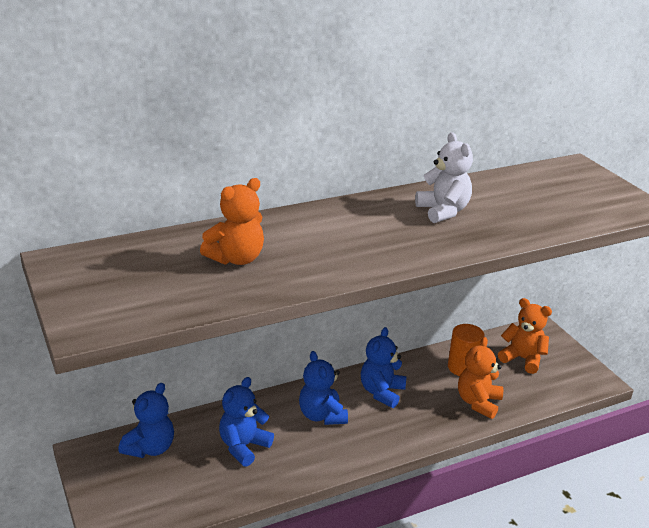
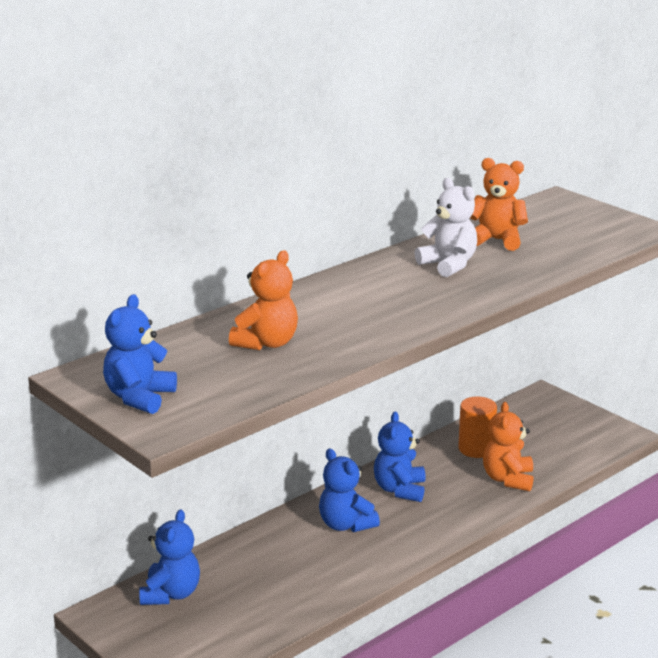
camera: 15 degrees left, 5 degrees down
blue teddy bear [219,377,274,467] -> blue teddy bear moved to [103,294,177,414]
orange teddy bear [498,298,552,374] -> orange teddy bear moved to [470,158,528,251]

